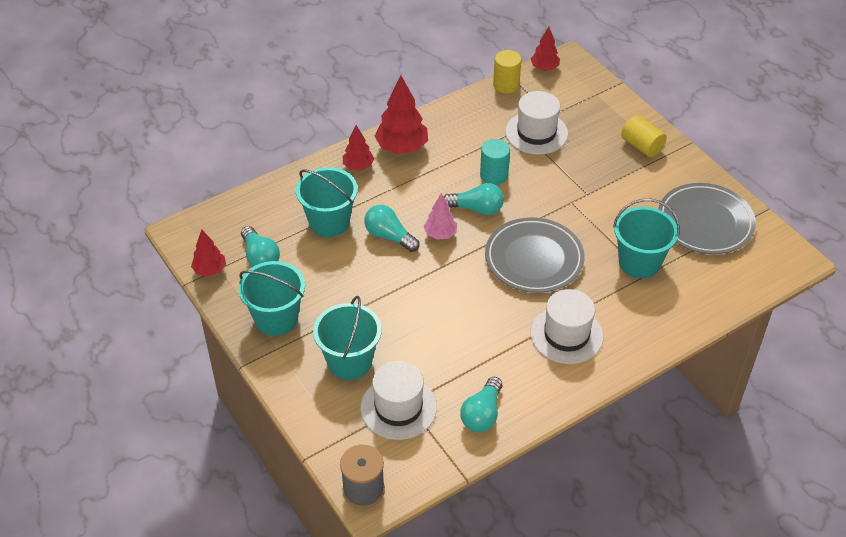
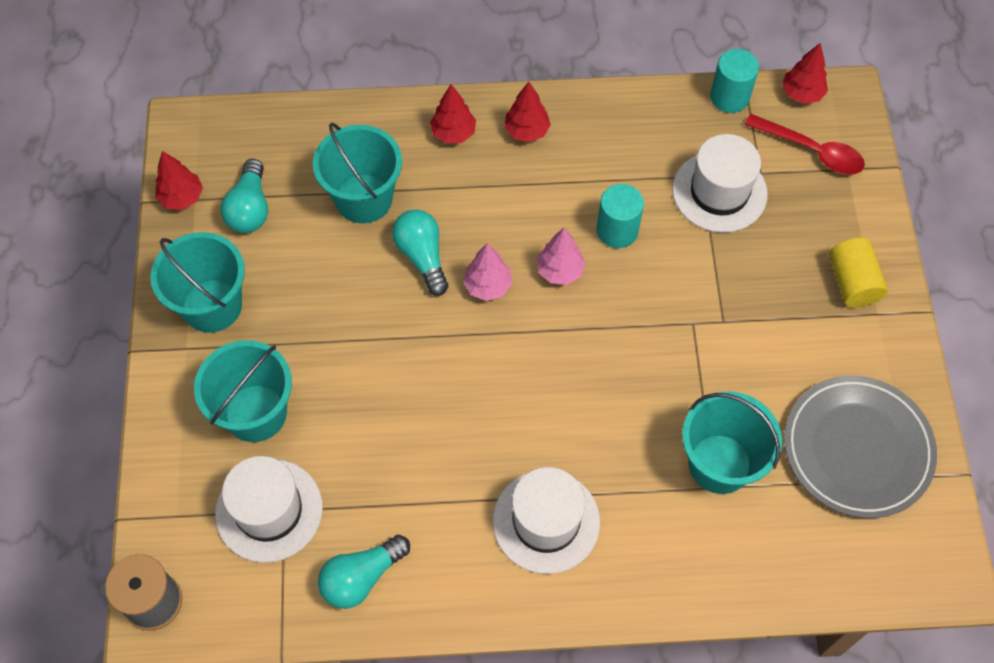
camera: 30 degrees right, 15 degrees up
red tree [375,75,428,154] -> red tree [504,82,551,142], size x0.59
turquoise light bulb [444,183,504,215] -> pink tree [537,227,586,285]
grey plate [485,217,585,293] -> none
yellow cylinder [493,50,521,93] -> turquoise cylinder [710,49,759,113]
none -> red spoon [744,114,865,175]

